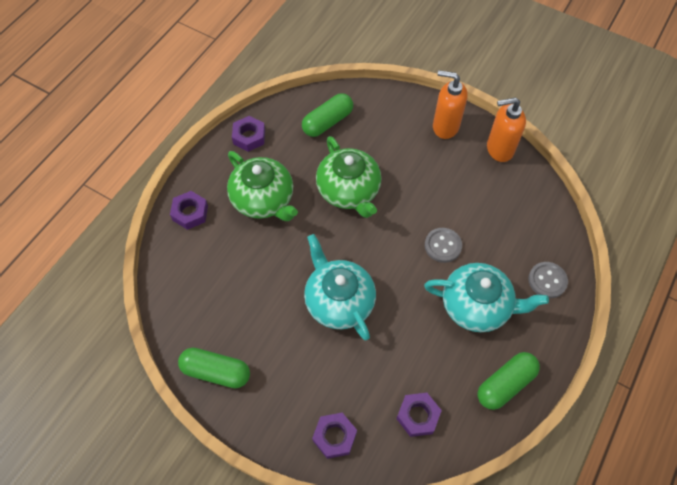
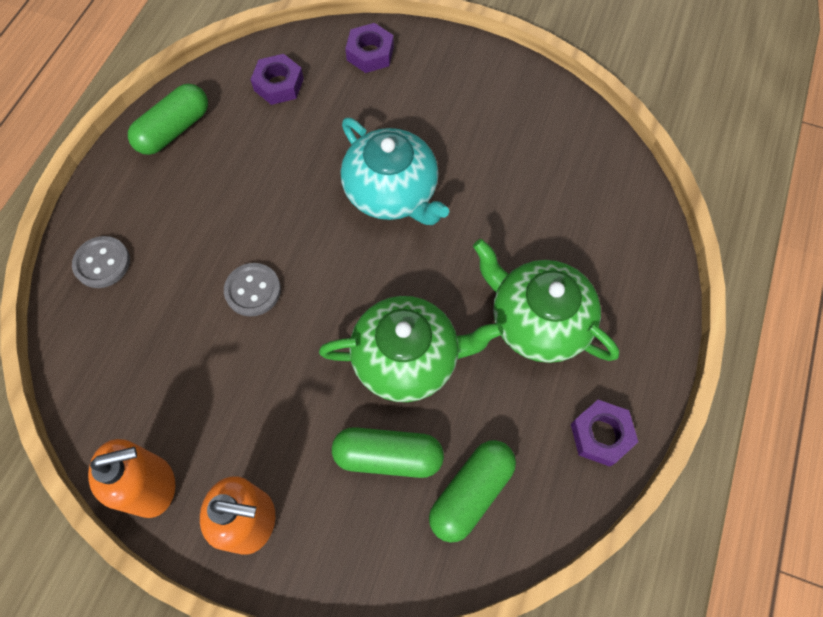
camera: 170 degrees right, 5 degrees up
purple nut [170,191,208,230] -> none
green capsule [178,348,250,388] -> green capsule moved to [332,427,444,478]
green teapot [316,136,381,218] -> green teapot turned 120 degrees clockwise [319,296,503,402]
turquoise teapot [424,263,549,332] -> none

